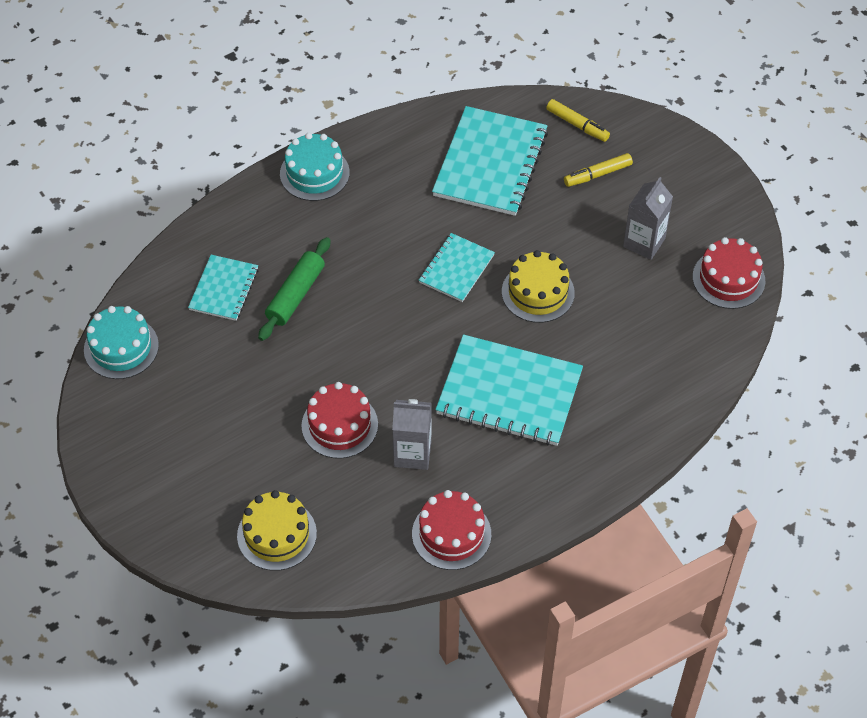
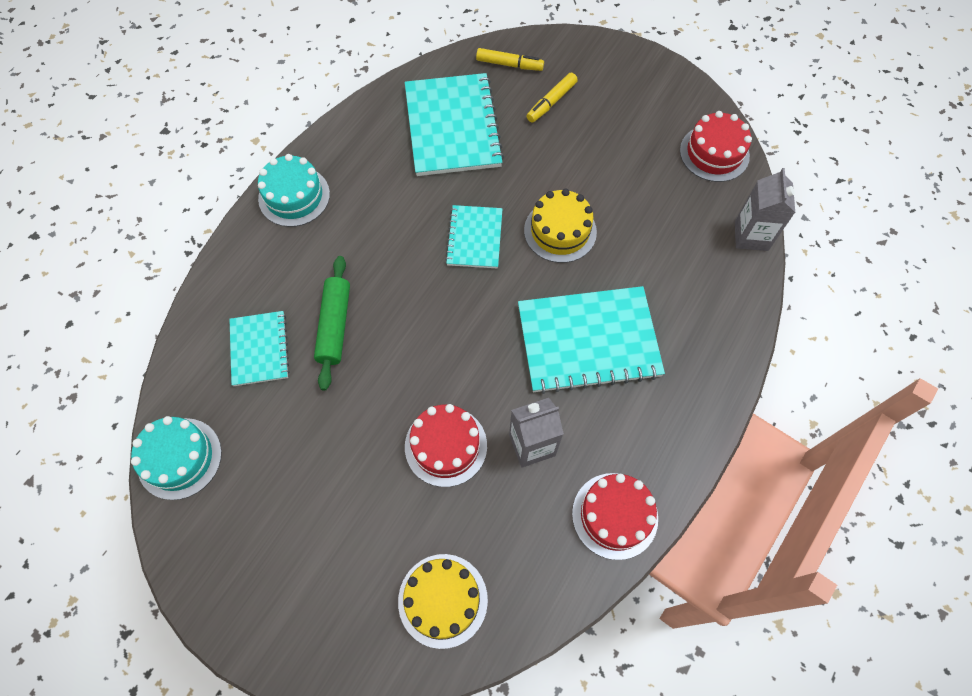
camera: 25 degrees left, 10 degrees up
grey carton [623,177,673,260] -> grey carton moved to [735,168,795,251]

